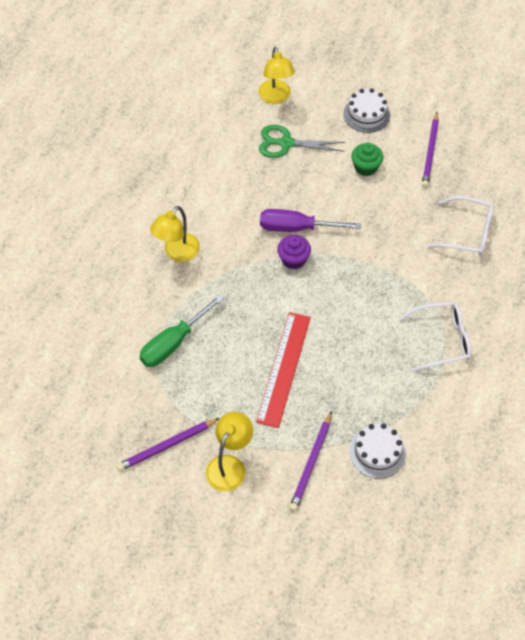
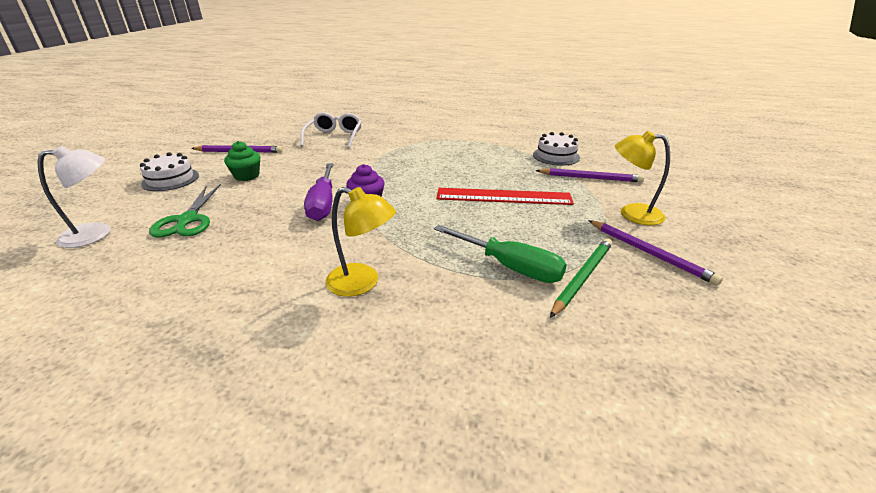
camera: 100 degrees left, 25 degrees down
yellow lamp [258,47,295,104] -> white lamp [37,146,111,248]
white glasses [399,302,472,372] -> none
none -> green pencil [550,238,612,318]

